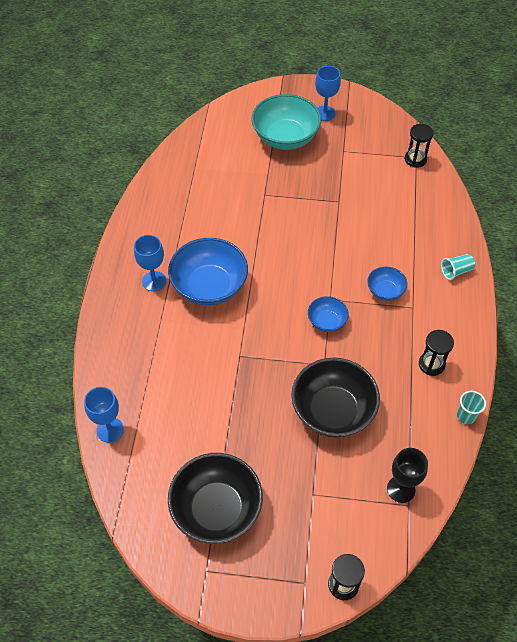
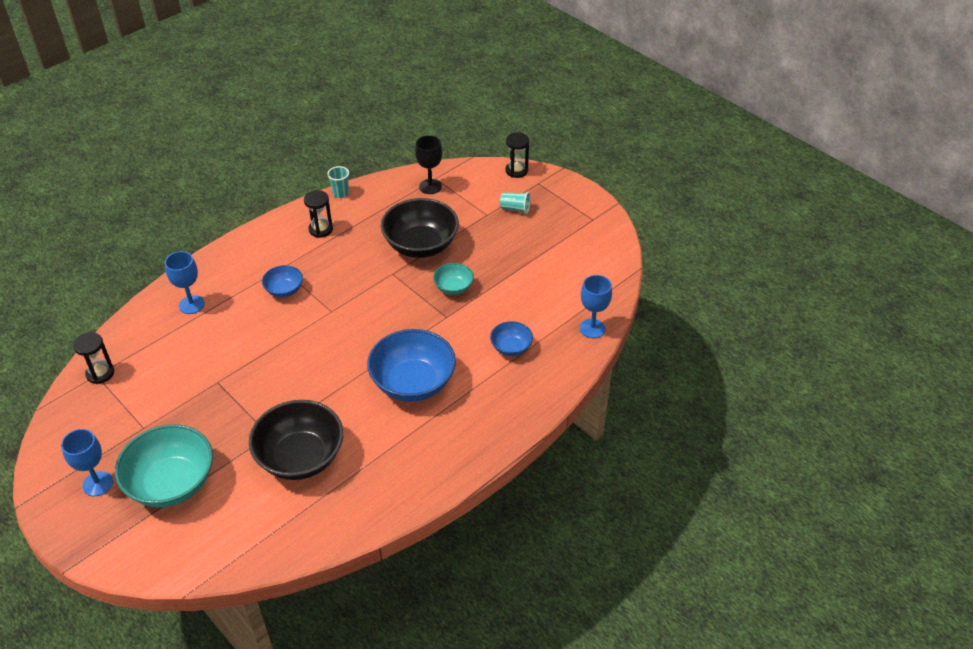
camera: 140 degrees left, 10 degrees down
blue goblet [134,235,166,291] -> blue goblet moved to [165,251,205,314]
black bowl [168,453,263,544] -> black bowl moved to [249,400,343,480]
blue bowl [308,296,349,332] -> blue bowl moved to [490,321,533,356]
turquoise cup [441,254,475,280] -> turquoise cup moved to [500,192,531,214]
none -> turquoise bowl [433,263,474,295]

